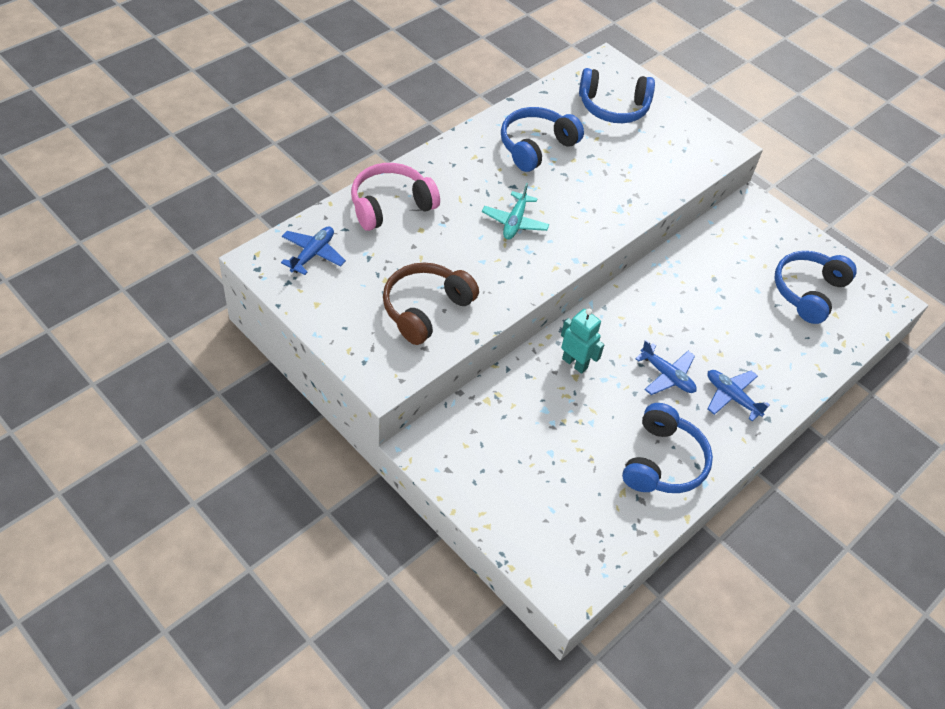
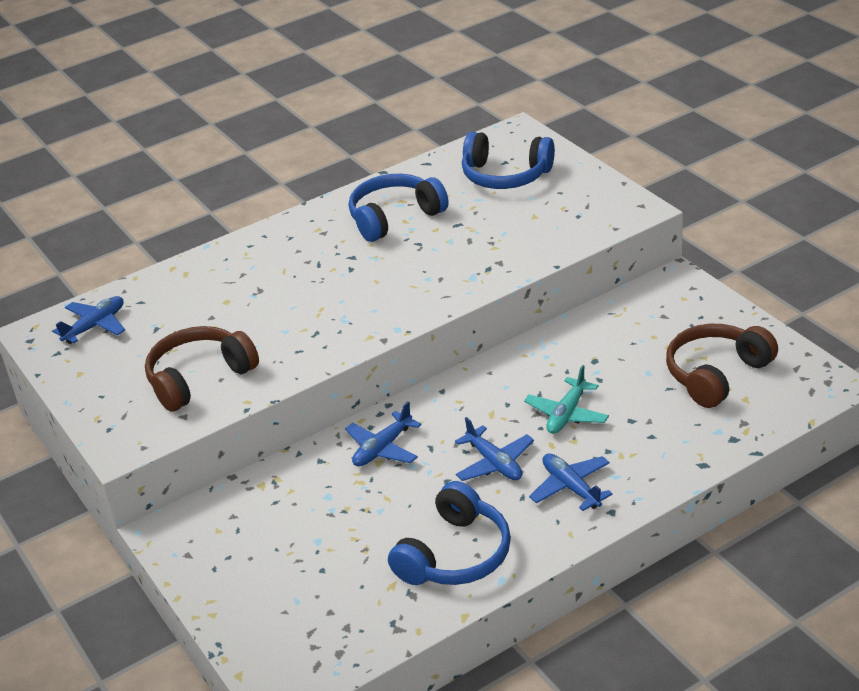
camera: 20 degrees right, 15 degrees down
pink headphones [351,163,440,231] -> none
turquoise plane [482,183,549,240] -> turquoise plane moved to [524,365,609,434]
turquoise robot [561,309,604,374] -> blue plane [345,401,422,466]
blue headphones [774,251,857,324] -> brown headphones [666,324,778,408]

